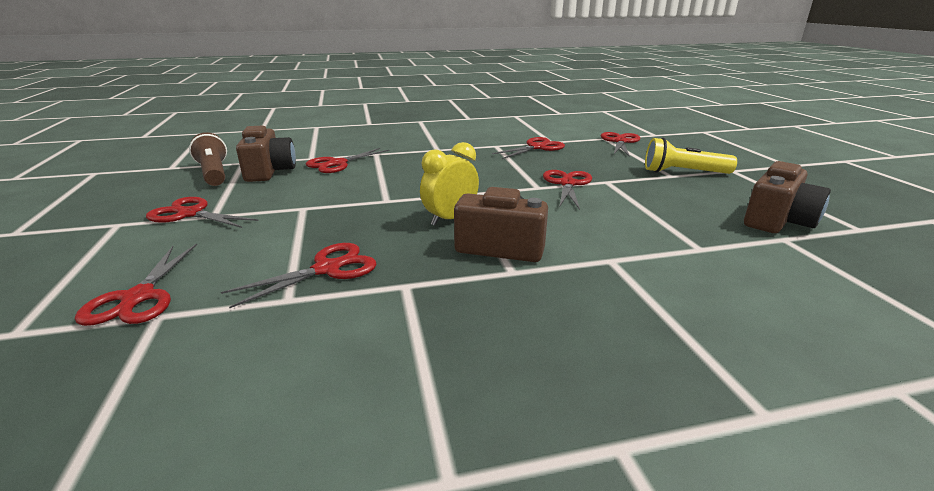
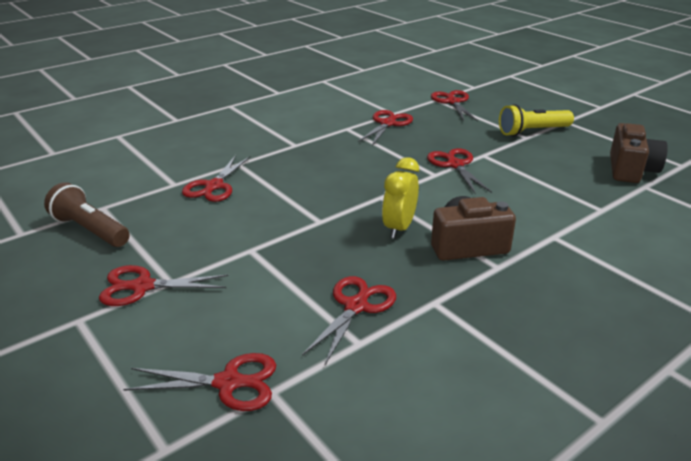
camera: 25 degrees left, 5 degrees up
red scissors [75,243,197,326] -> red scissors turned 60 degrees counterclockwise [123,353,276,411]
brown camera [236,126,296,182] -> none

